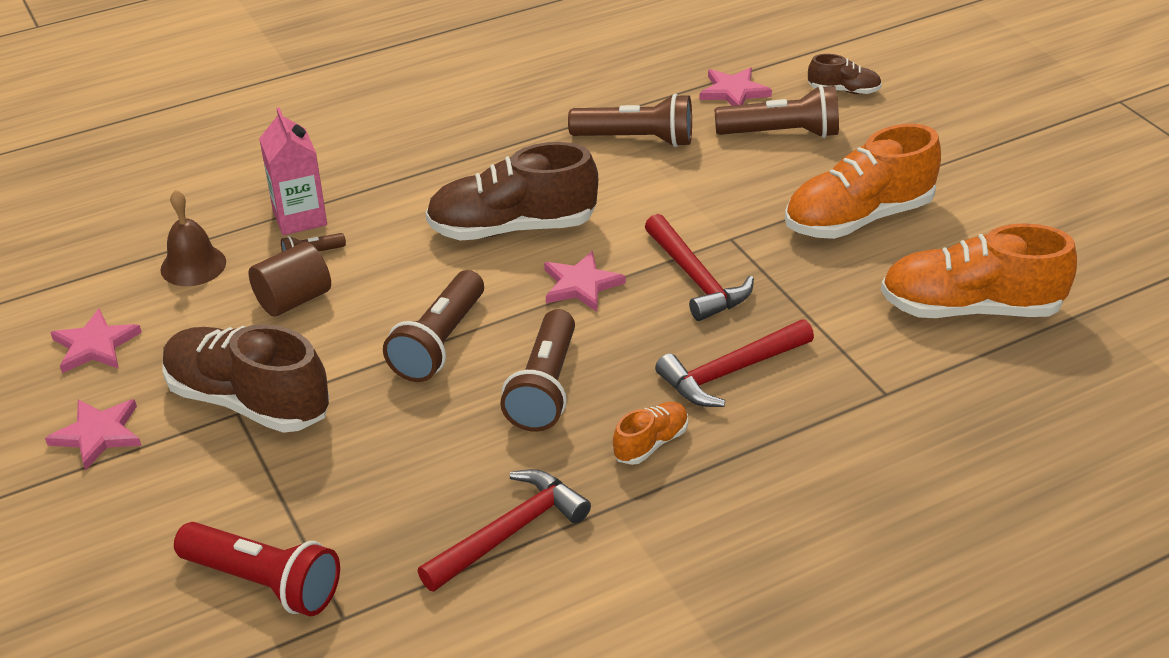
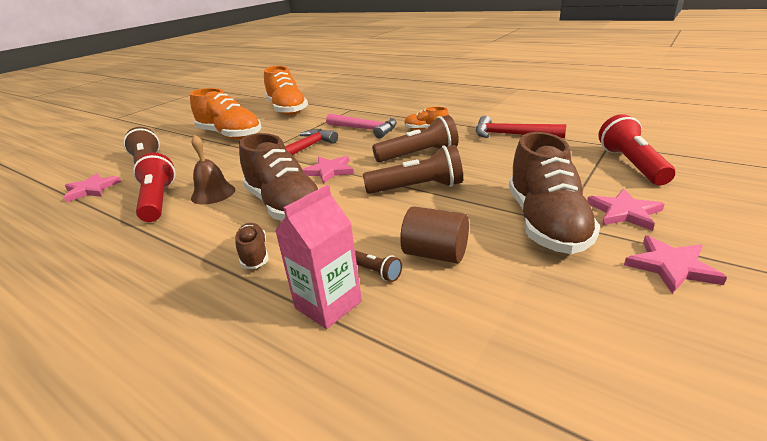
camera: 115 degrees left, 10 degrees down
pink star [50,309,142,373] -> pink star moved to [587,189,664,231]
brown bell [160,190,226,286] -> brown bell moved to [191,135,235,204]
brown flashlight [568,94,692,147] -> red flashlight [133,152,176,222]
red hammer [655,319,814,407] -> pink hammer [326,114,397,138]
brown shoe [808,54,882,94] -> brown shoe moved to [235,223,269,269]

